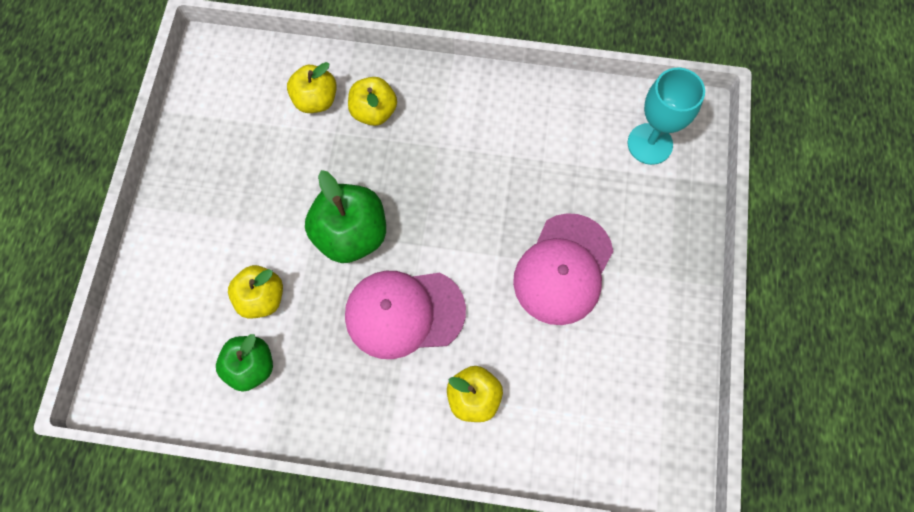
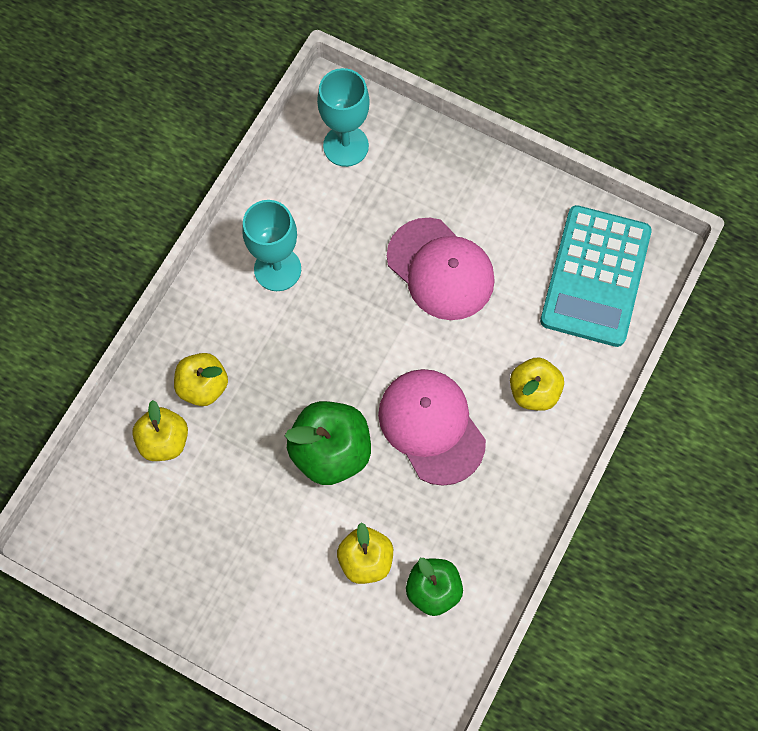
camera: 70 degrees left, 0 degrees up
pink cap [345,271,466,359] -> pink cap turned 135 degrees clockwise [378,369,486,486]
none -> turquoise goblet [242,200,301,291]
none -> turquoise calculator [540,205,652,347]

